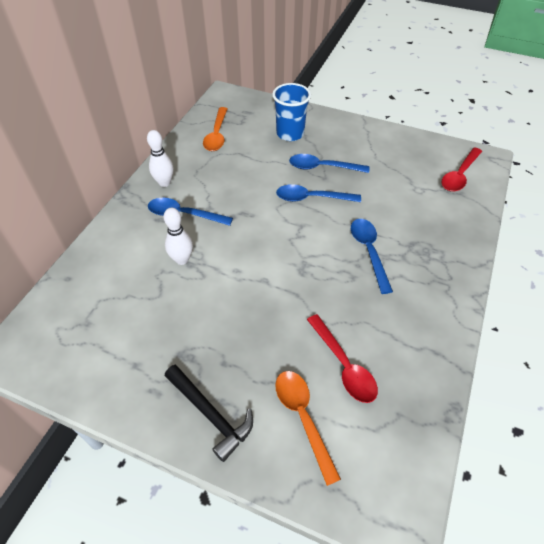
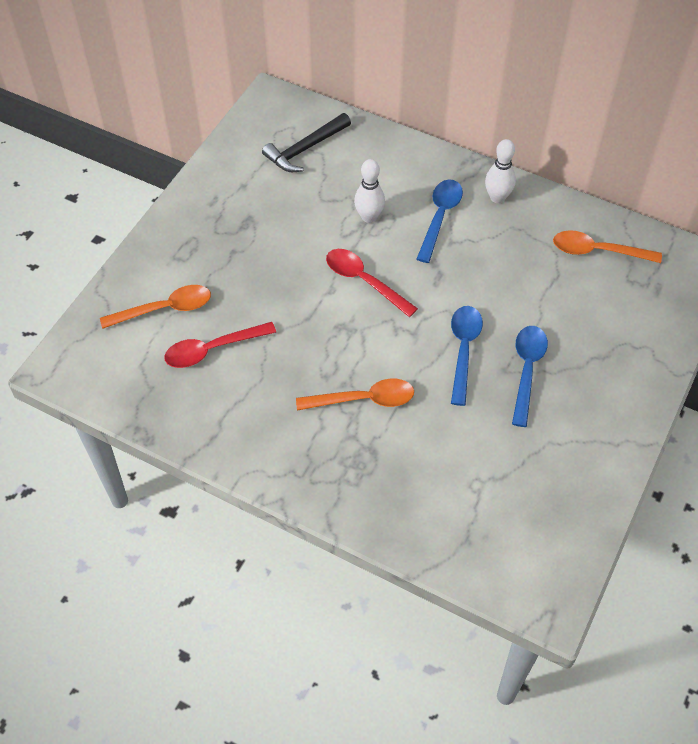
camera: 95 degrees right, 5 degrees up
black hammer [165,365,253,462] -> black hammer moved to [262,113,351,172]
blue cup [272,83,311,141] -> none
blue spoon [351,219,393,294] -> orange spoon [296,379,414,411]
red spoon [441,147,482,192] -> red spoon moved to [326,249,418,317]

